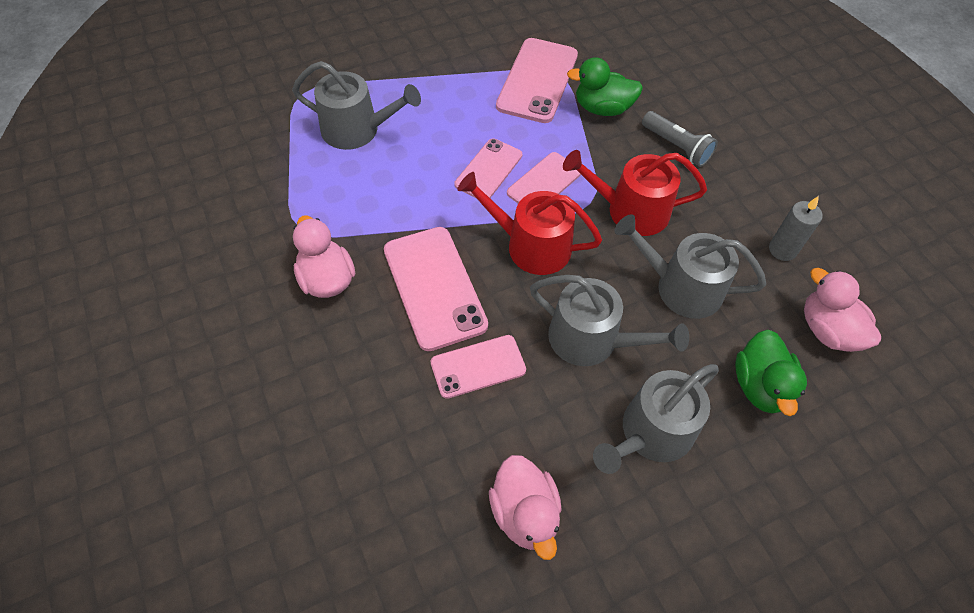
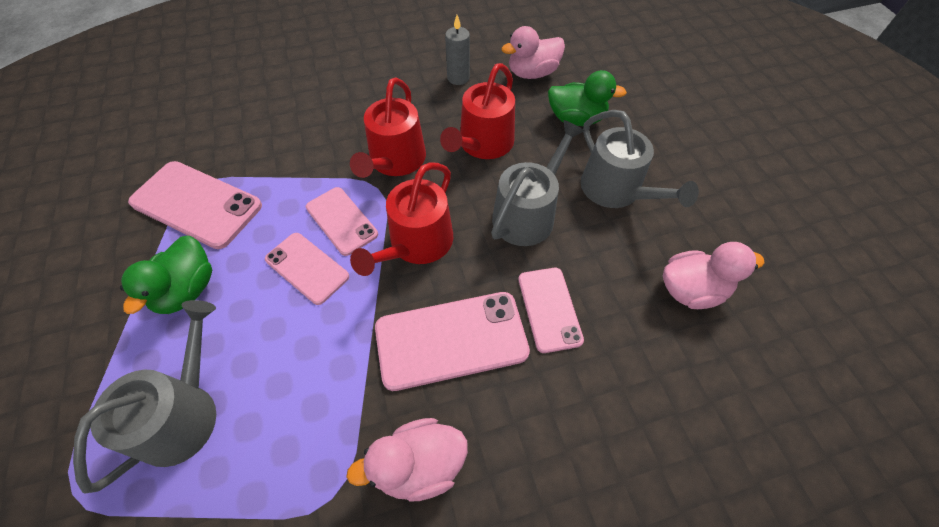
camera: 80 degrees left, 0 degrees up
green duck [567,57,643,116] -> green duck moved to [120,236,212,314]
grey watering can [614,214,766,319] -> red watering can [440,63,515,159]
grey flashlight [642,111,718,167] -> none

